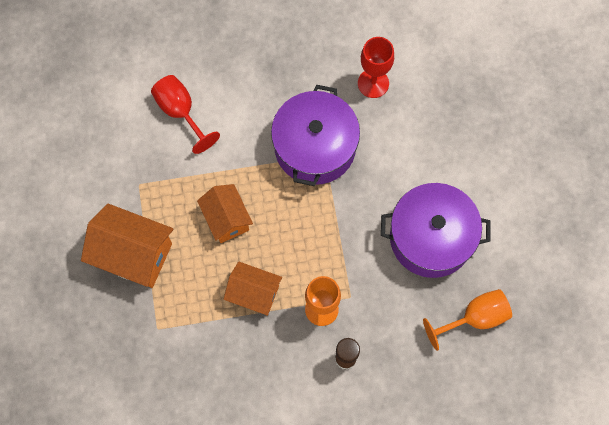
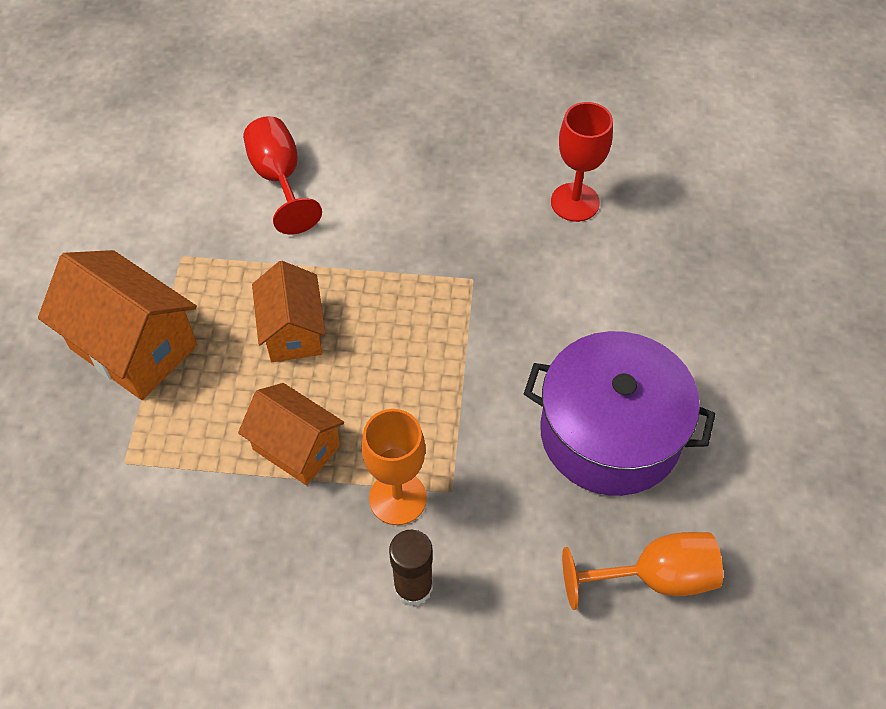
camera: 15 degrees right, 15 degrees down
purple pot [271,85,360,186] -> none

